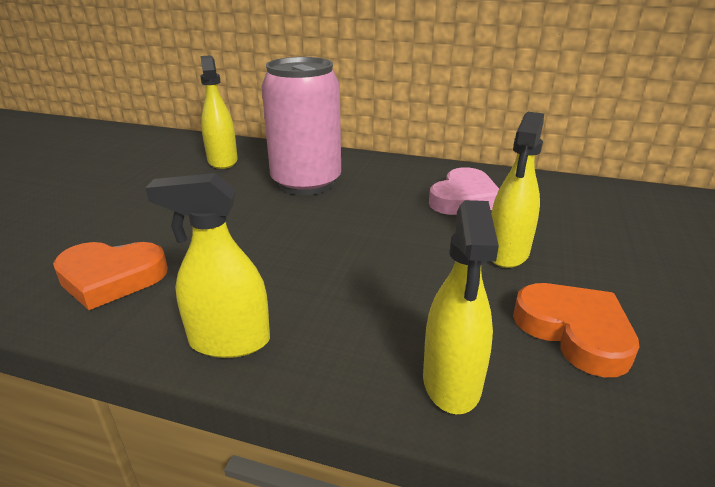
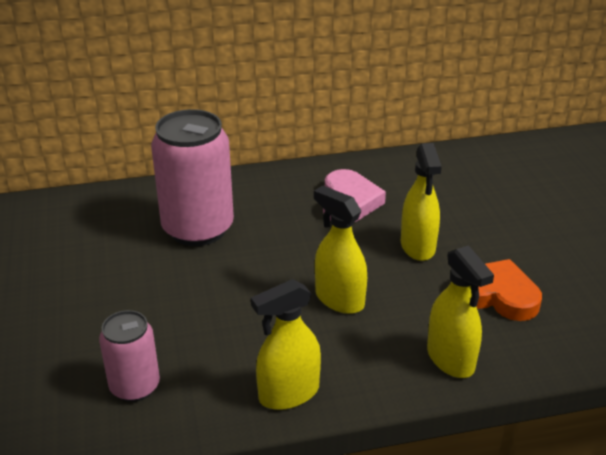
camera: 30 degrees left, 5 degrees up
orange heart [53,242,168,310] -> pink can [99,310,160,402]
yellow spray bottle [200,55,238,169] -> yellow spray bottle moved to [314,185,367,314]

